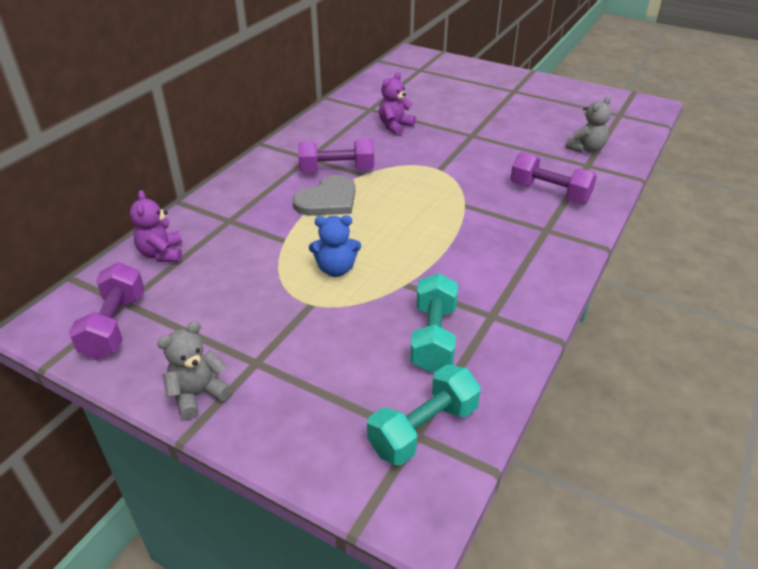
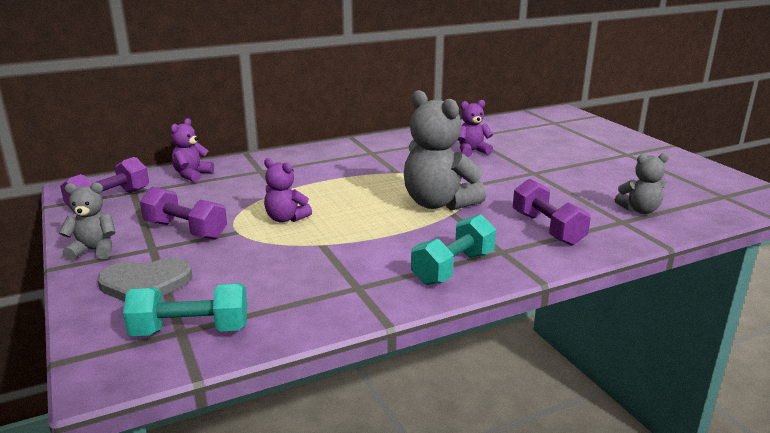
camera: 35 degrees right, 15 degrees down
grey heart [292,175,355,216] -> grey heart moved to [97,258,193,302]
purple dumbbell [298,138,374,173] -> purple dumbbell moved to [140,187,227,240]
blue teddy bear [309,215,361,277] -> purple teddy bear [264,158,312,223]
turquoise dumbbell [410,273,458,372] -> turquoise dumbbell moved to [411,214,496,285]
none -> grey teddy bear [404,90,486,210]

